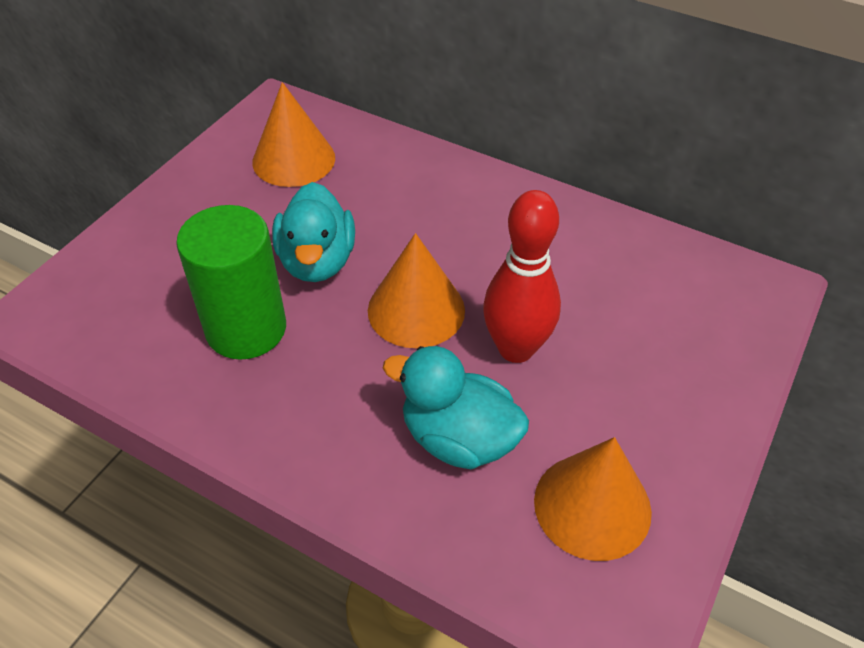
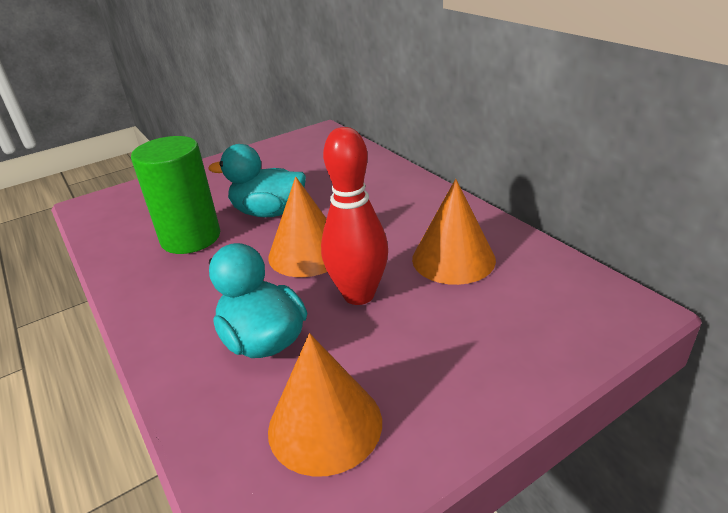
camera: 30 degrees right, 15 degrees down
orange cone [252,82,335,187] -> orange cone moved to [412,179,496,285]
turquoise duck [272,182,355,282] -> turquoise duck turned 75 degrees clockwise [208,144,306,217]

